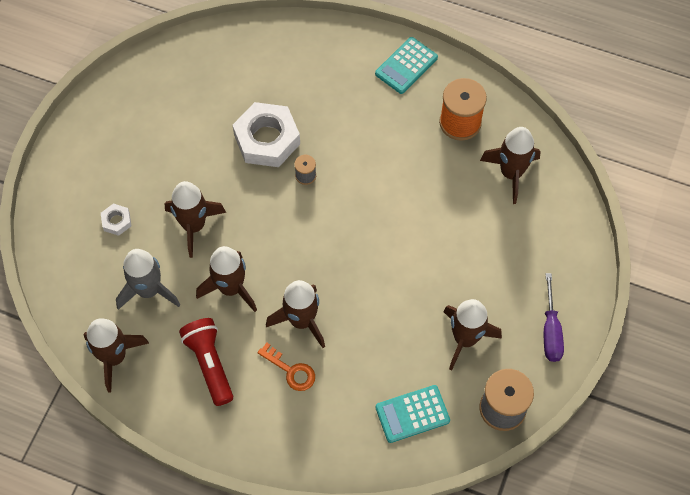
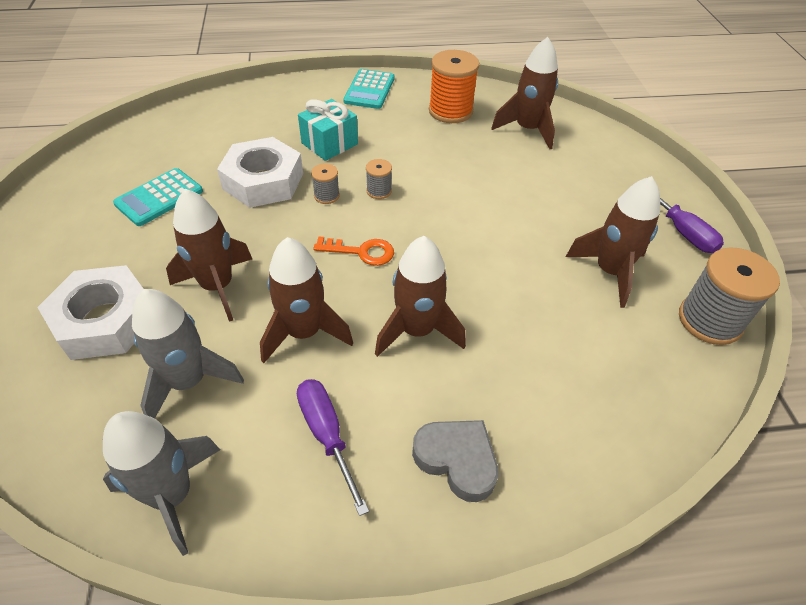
camera: 30 degrees left, 15 degrees down
brown rocket [83,318,149,393] -> grey rocket [103,411,220,556]
white nut [101,204,132,236] -> white nut [37,265,143,360], size x2.19
red flashlight [179,318,233,406] -> purple screwdriver [297,379,369,516]
orange key [258,343,315,391] -> orange key moved to [313,236,394,266]
turquoise calculator [375,385,450,443] -> turquoise calculator moved to [113,168,203,226]
none -> turquoise gift [298,99,358,161]
none -> grey spool [366,159,392,199]
none -> grey heart [412,420,499,502]

